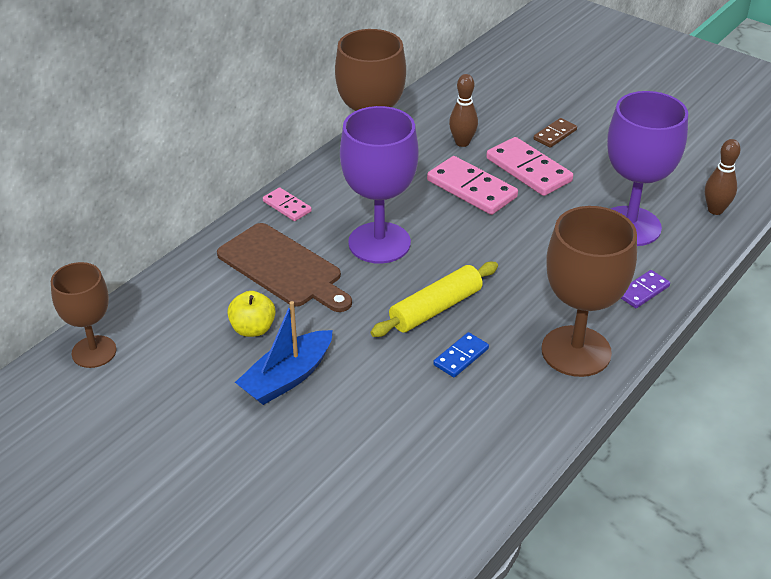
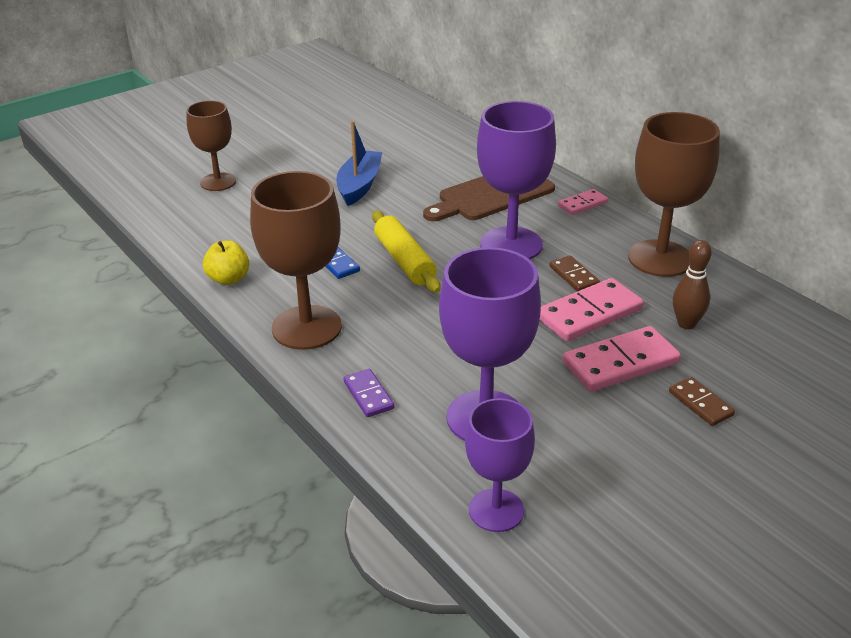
camera: 105 degrees right, 5 degrees down
brown goblet [51,262,117,368] -> brown goblet moved to [186,100,236,191]
yellow apple [227,291,276,337] -> yellow apple moved to [203,241,249,285]
blue boat [235,301,333,405] -> blue boat turned 45 degrees clockwise [337,121,382,206]
brown bowling pin [705,139,741,215] -> purple goblet [465,398,535,532]
none -> brown domino [549,255,600,291]

